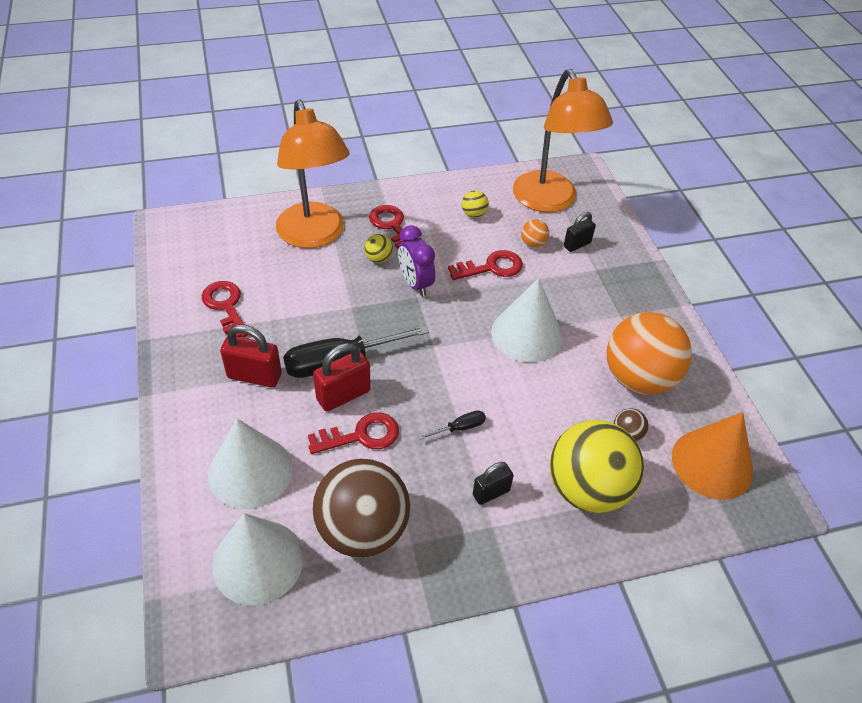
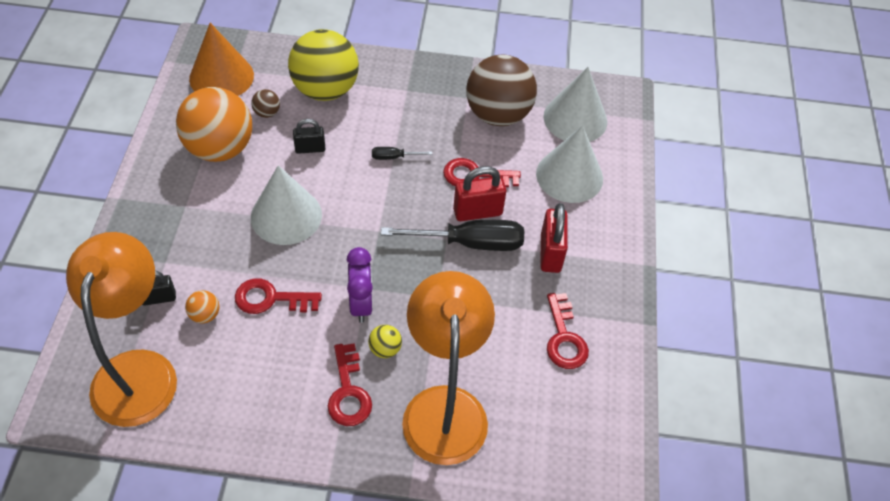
camera: 160 degrees left, 5 degrees up
red padlock [220,324,282,388] -> red padlock turned 60 degrees clockwise [540,203,568,273]
yellow ball [462,190,489,218] -> none
black padlock [473,462,514,505] -> black padlock moved to [293,119,325,154]

